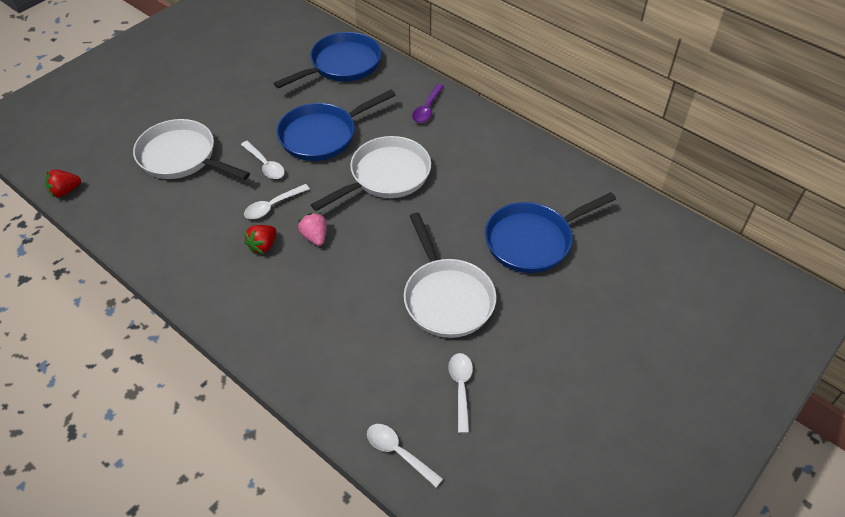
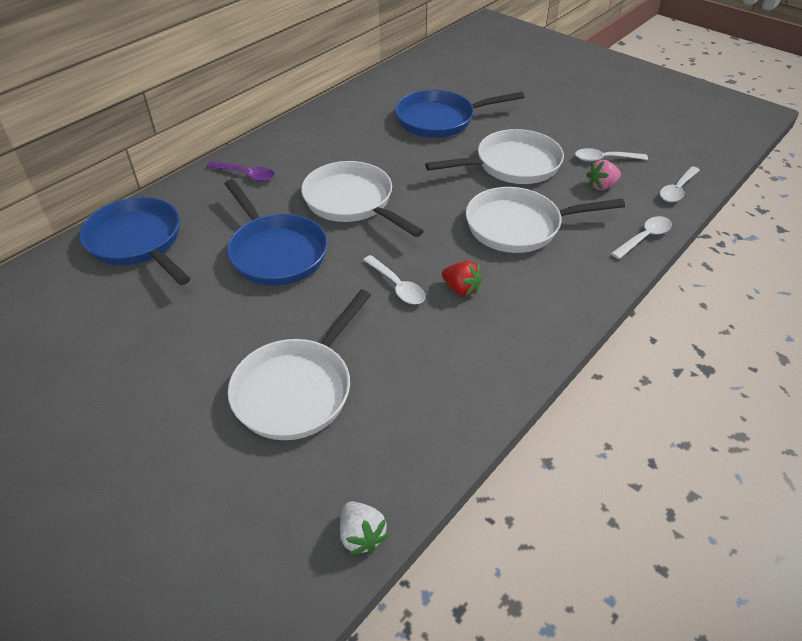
camera: 90 degrees left, 5 degrees down
red strawberry [45,169,81,197] -> white strawberry [340,501,389,555]
white spoon [241,141,285,179] -> white spoon moved to [611,216,672,259]
pink strawberry [298,212,327,246] -> pink strawberry moved to [586,160,621,190]
blue pan [485,192,616,273] -> blue pan turned 105 degrees clockwise [395,90,524,138]
none -> white pan [466,187,625,253]

